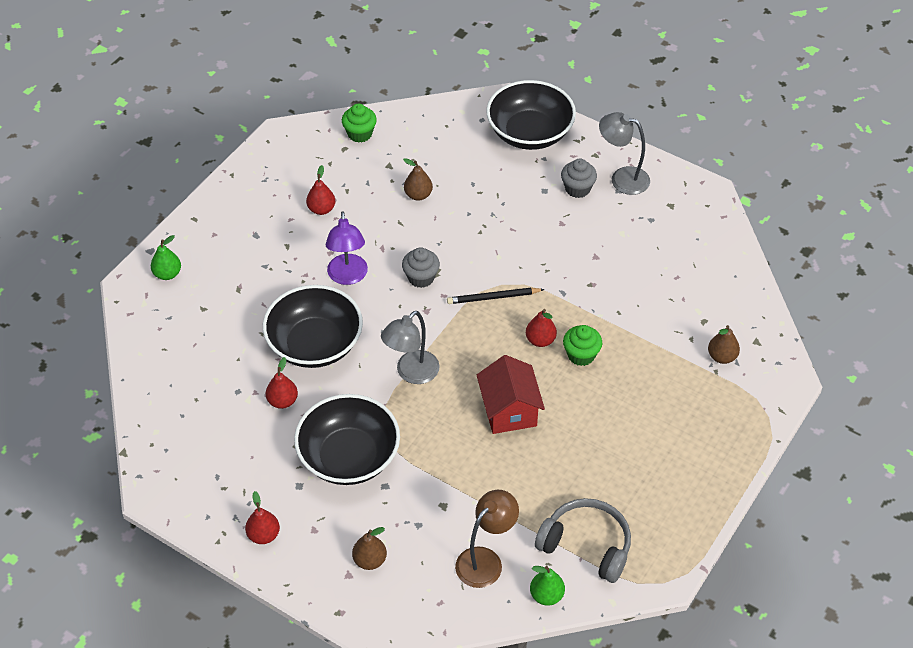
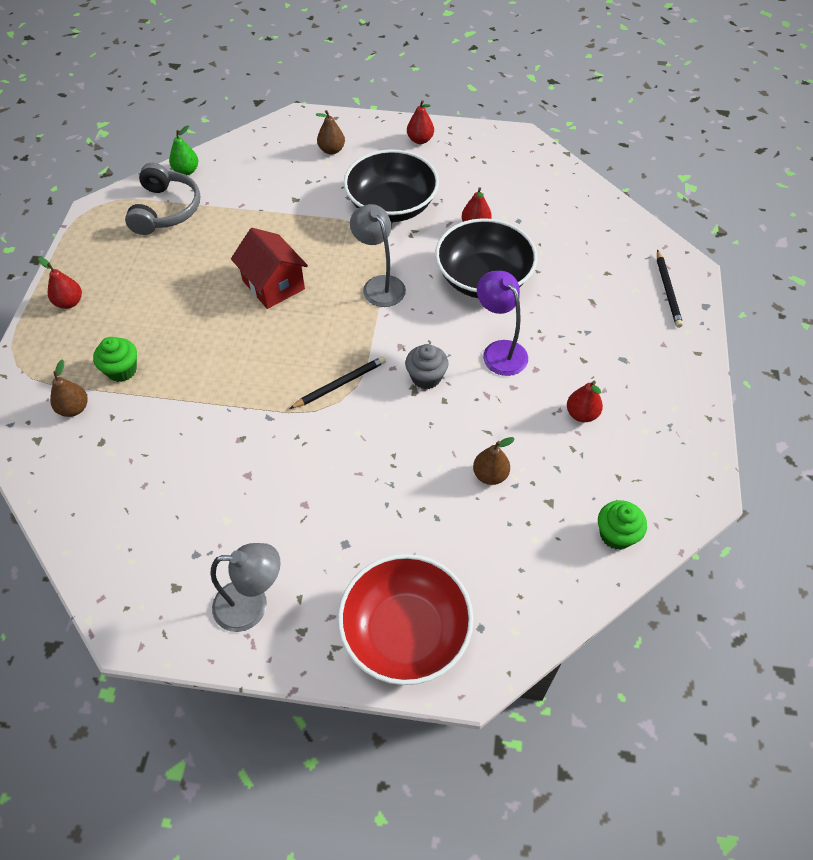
camera: 155 degrees right, 5 degrees up
green pear [151,235,181,280] -> black pencil [657,250,683,328]
grey lamp [381,311,440,384] -> grey lamp turned 45 degrees counterclockwise [350,204,406,307]
brown lamp [455,490,519,588] -> none
black bowl [486,80,576,150] -> red bowl [338,554,474,685]
red pear [526,309,557,347] -> red pear moved to [38,257,82,309]
grey headphones [535,498,631,583] -> grey headphones turned 90 degrees counterclockwise [125,163,200,235]
grey cupcake [561,158,597,198] -> none
green cupcake [563,325,602,366] -> green cupcake moved to [93,337,137,382]

